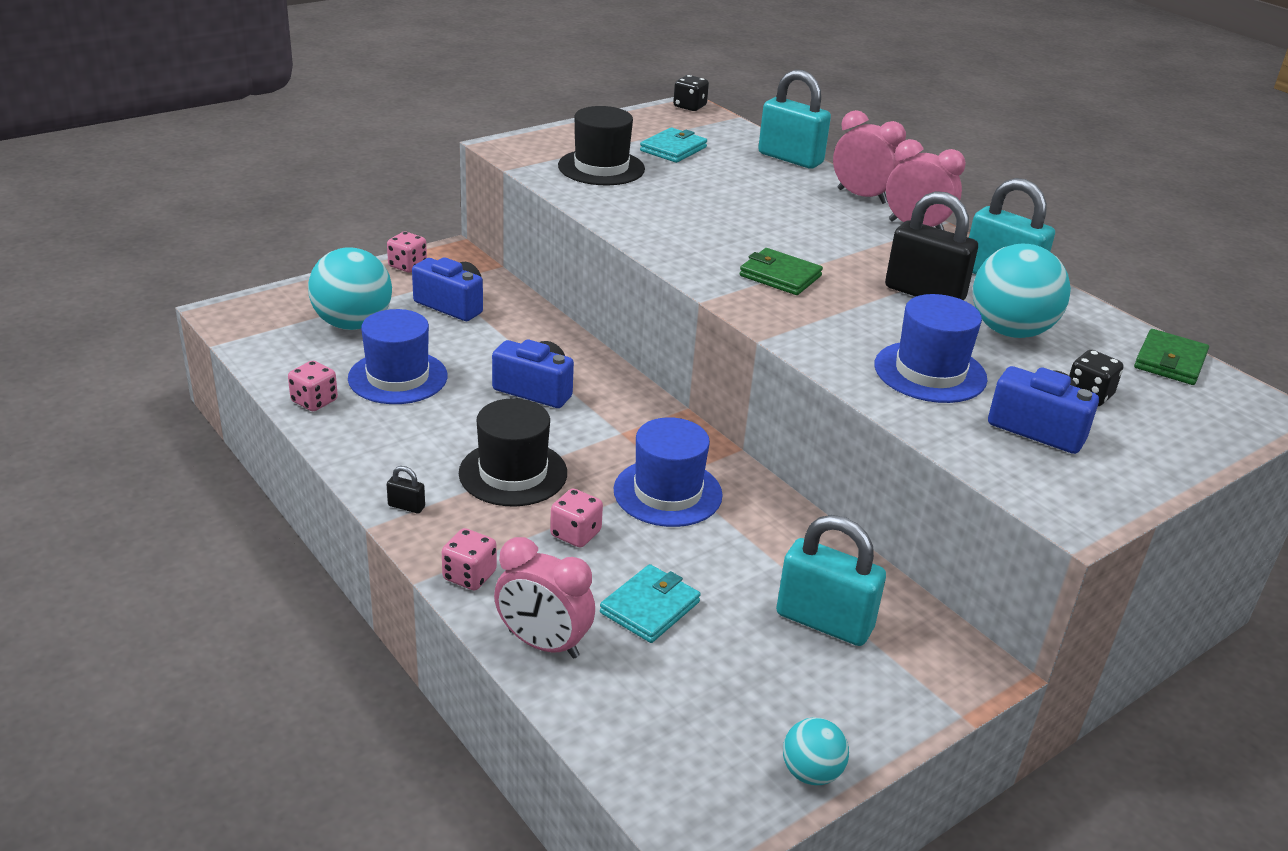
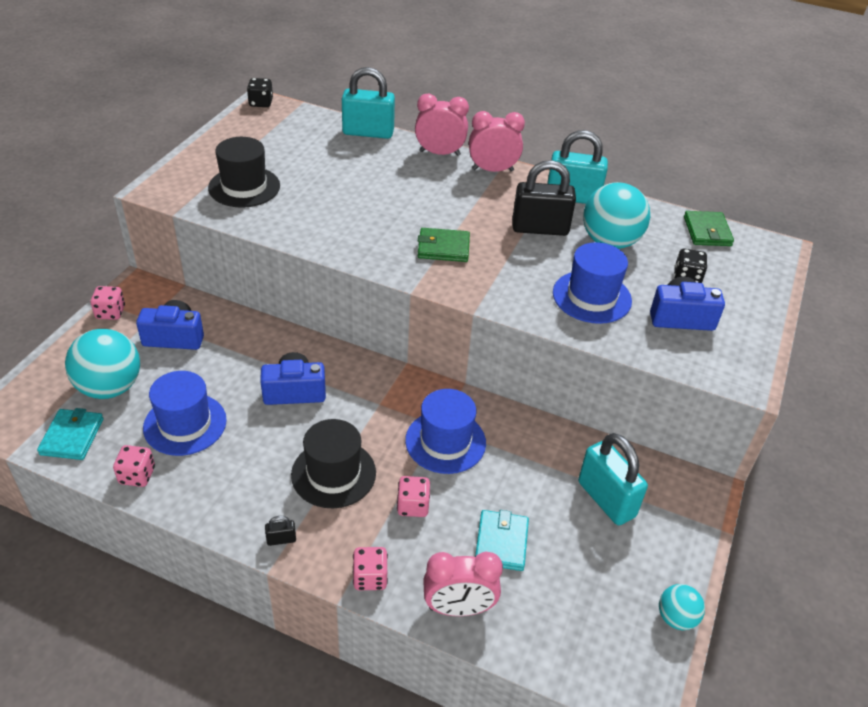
camera: 30 degrees left, 10 degrees up
turquoise wallet [640,128,707,163] -> turquoise wallet moved to [37,408,104,460]
turquoise padlock [776,515,886,646] -> turquoise padlock turned 60 degrees clockwise [578,433,648,525]

